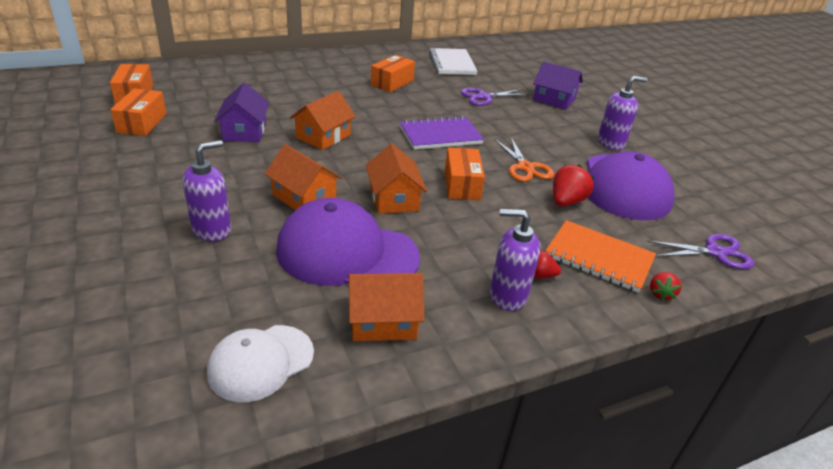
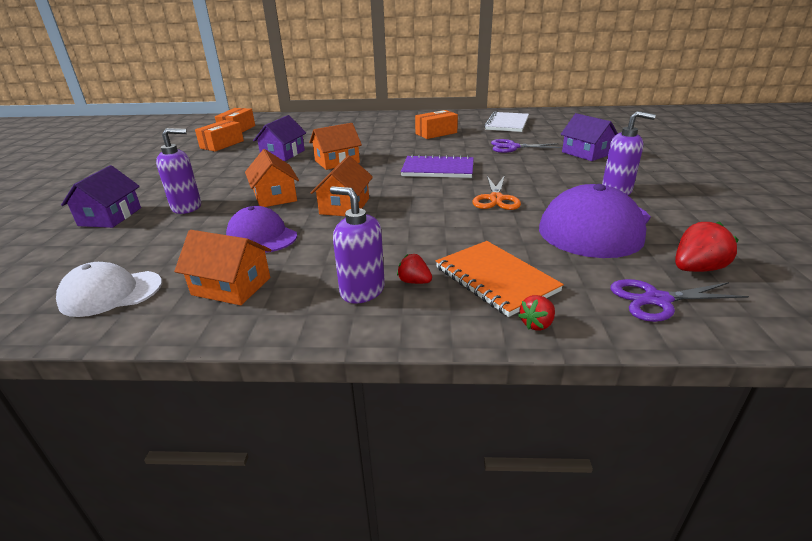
camera: 30 degrees right, 5 degrees down
purple cap [276,198,420,286] -> purple cap [226,206,297,253], size x0.59
orange box [445,147,485,200] -> none
red strawberry [553,164,594,207] -> red strawberry moved to [675,221,739,272]
purple scissors [647,234,754,269] -> purple scissors turned 150 degrees clockwise [611,279,749,322]
none -> purple house [61,165,141,228]

